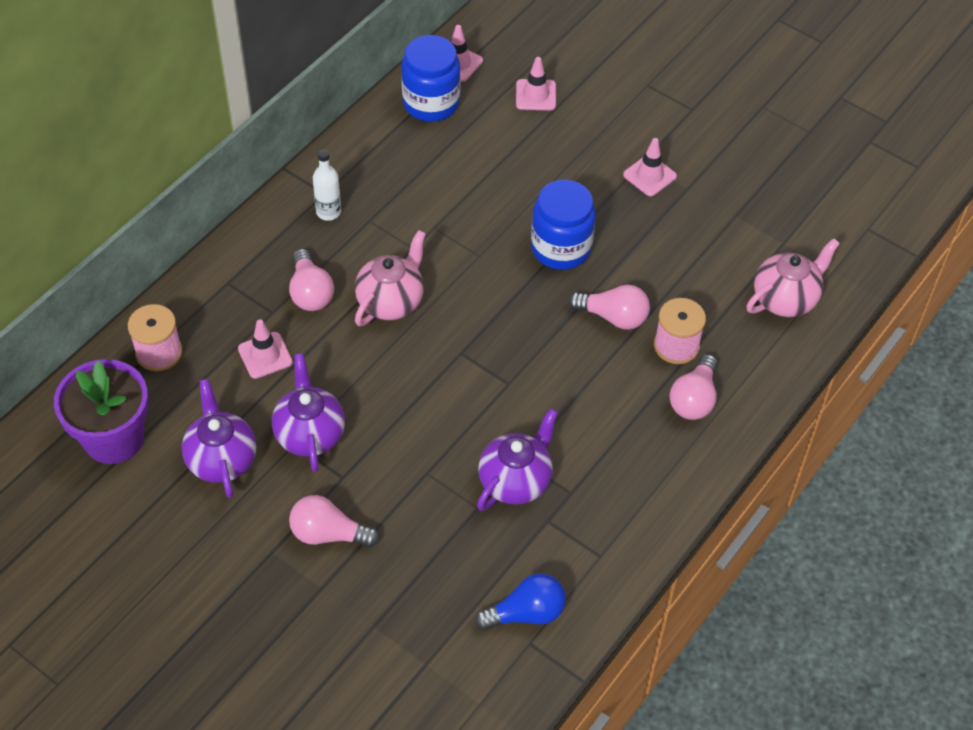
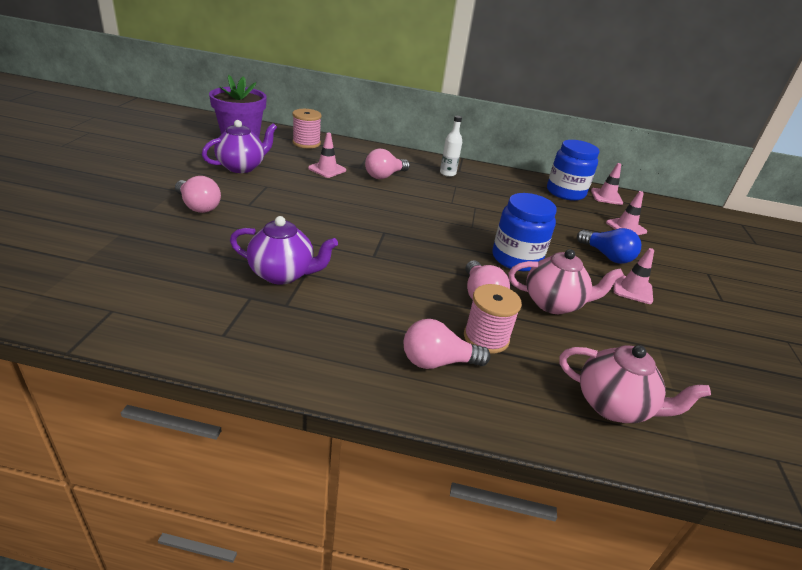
camera: 60 degrees right, 20 degrees down
purple teapot [272,353,345,472] -> none
pink light bulb [289,495,379,547] -> pink light bulb turned 150 degrees clockwise [175,176,221,213]
pink teapot [355,230,426,326] -> pink teapot moved to [509,249,624,314]
blue light bulb [475,573,566,631] -> blue light bulb moved to [577,228,641,264]

